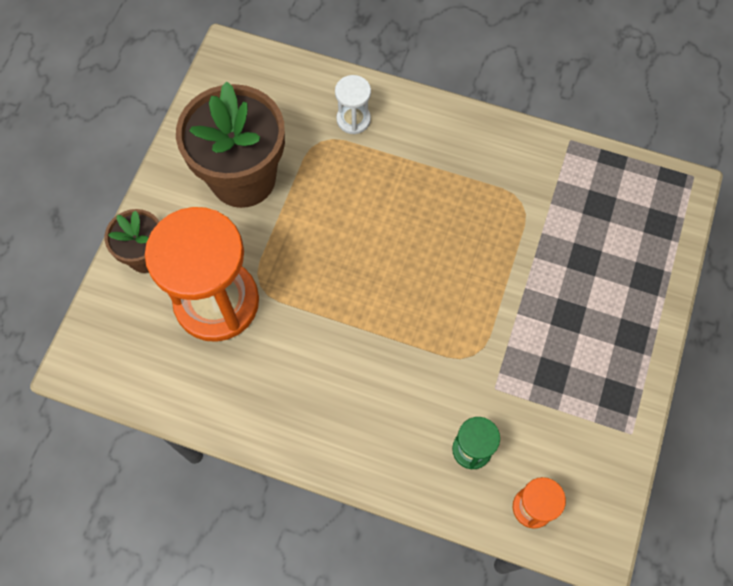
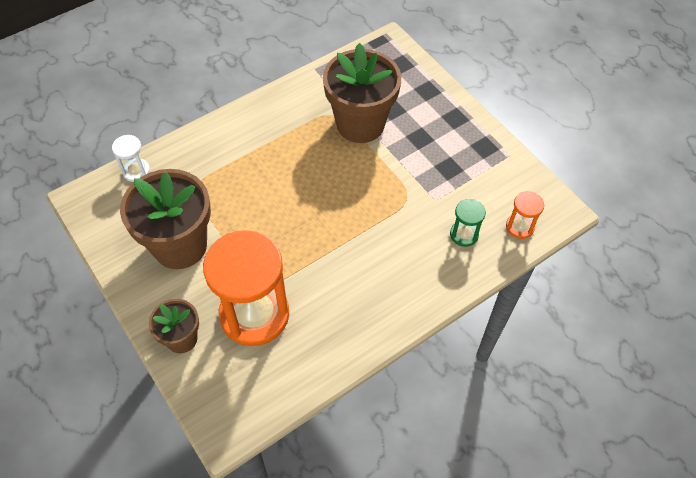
camera: 55 degrees left, 10 degrees down
white hourglass [335,75,371,134] -> white hourglass moved to [112,135,150,182]
none -> brown flower pot [323,43,401,143]

